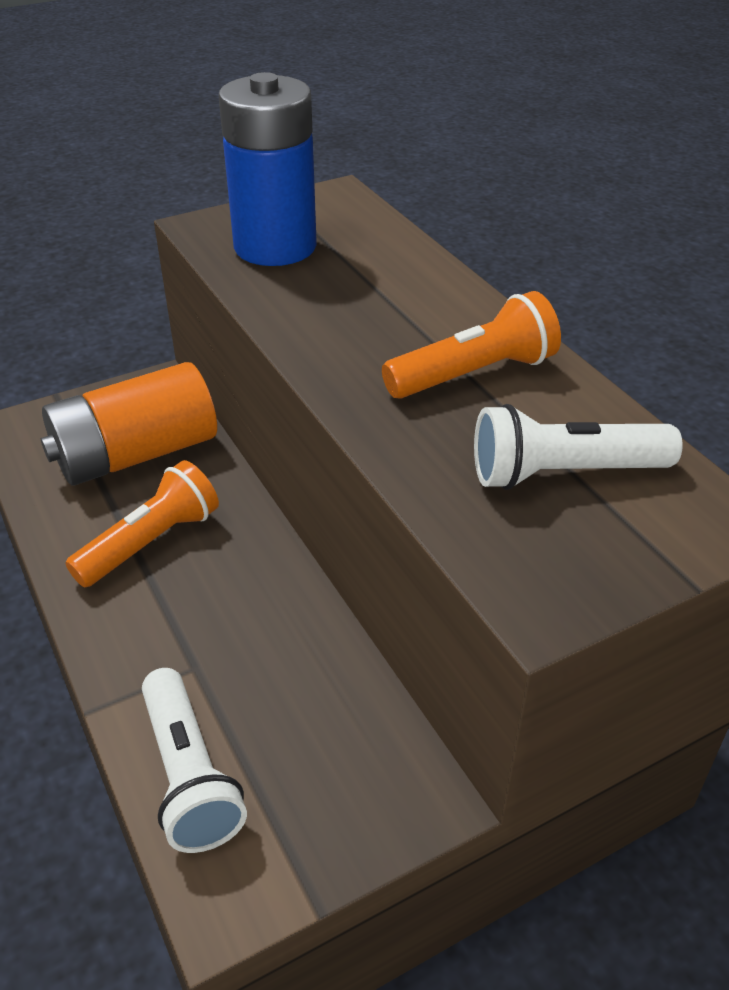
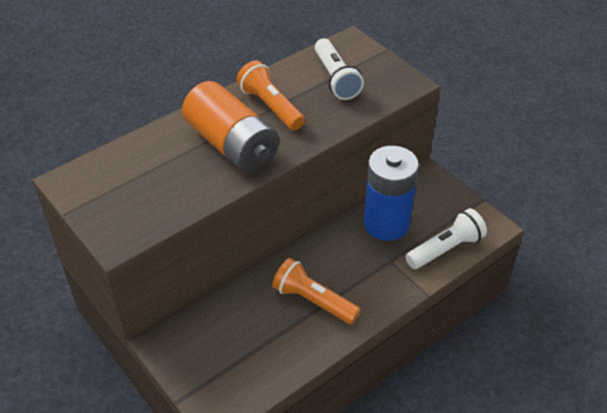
camera: 100 degrees left, 5 degrees up
orange battery [41,362,217,486] -> orange battery moved to [182,81,279,173]
blue battery [219,72,317,266] -> blue battery moved to [364,146,419,241]

